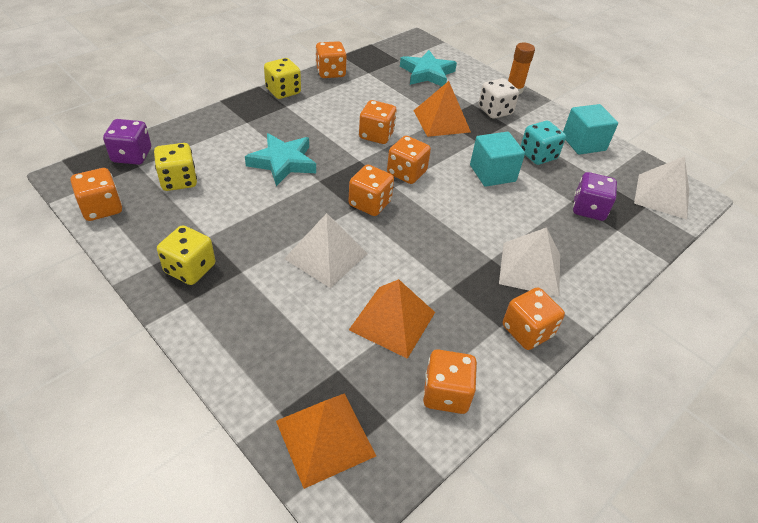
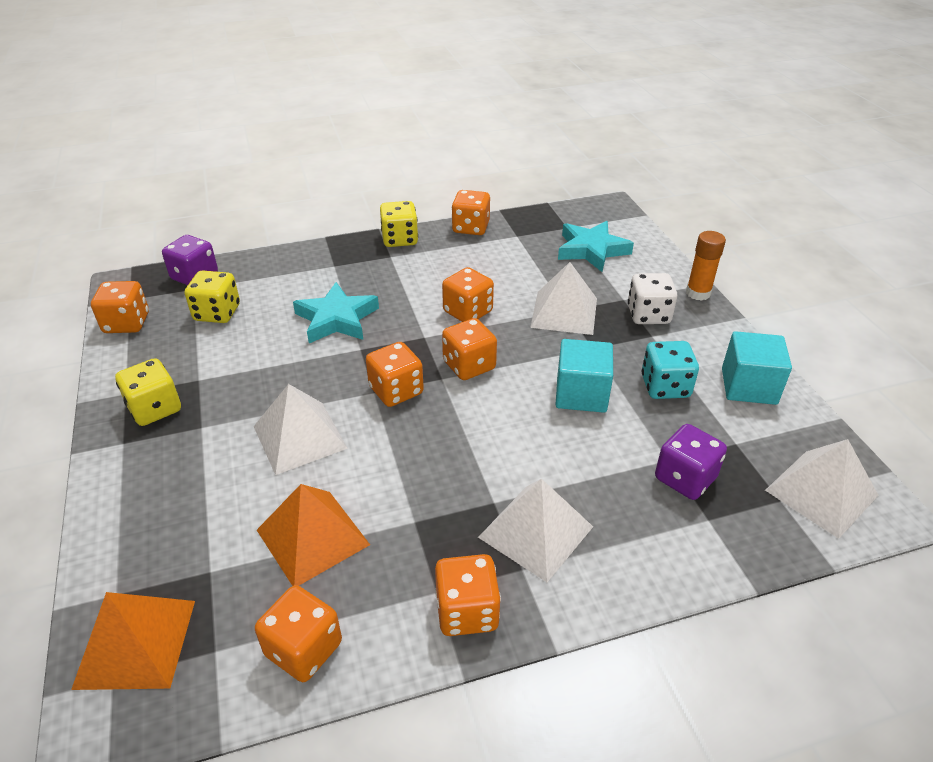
camera: 30 degrees right, 5 degrees down
orange pyramid [414,81,471,137] -> white pyramid [530,262,597,335]

